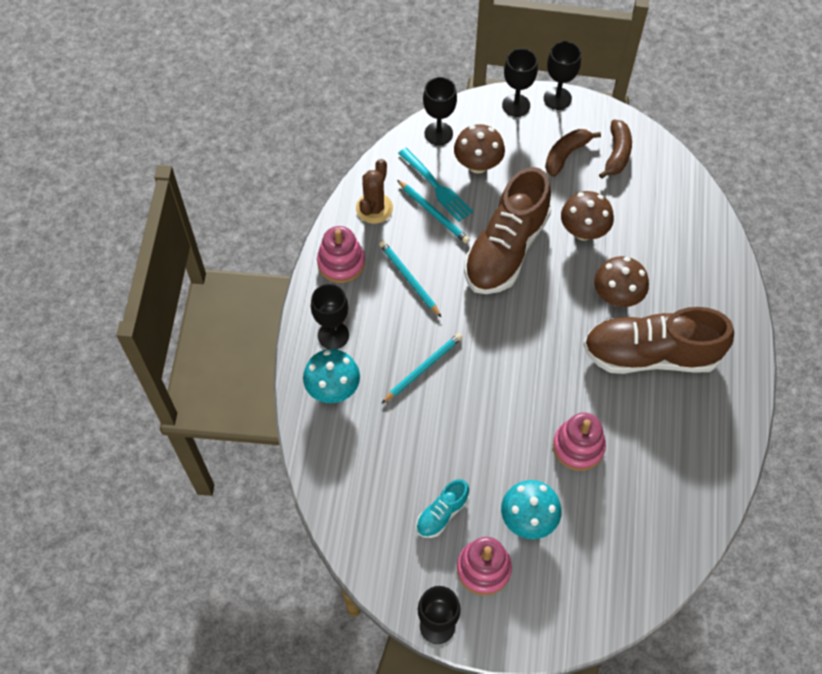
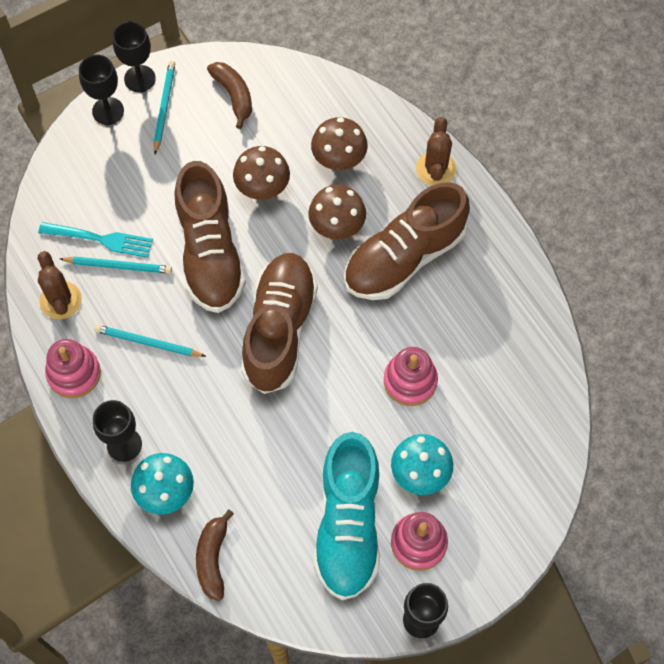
camera: 40 degrees left, 5 degrees up
turquoise pencil [381,333,463,404] -> turquoise pencil moved to [154,61,175,154]
turquoise shoe [417,479,469,538] -> turquoise shoe [314,432,380,600], size x2.20
black goblet [423,77,457,146] -> none
brown mushroom [454,124,505,174] -> brown mushroom moved to [311,117,368,170]
brown banana [545,129,601,177] -> brown banana moved to [196,510,234,601]
none -> brown shoe [241,253,318,394]
none -> brown cactus [416,117,456,186]

